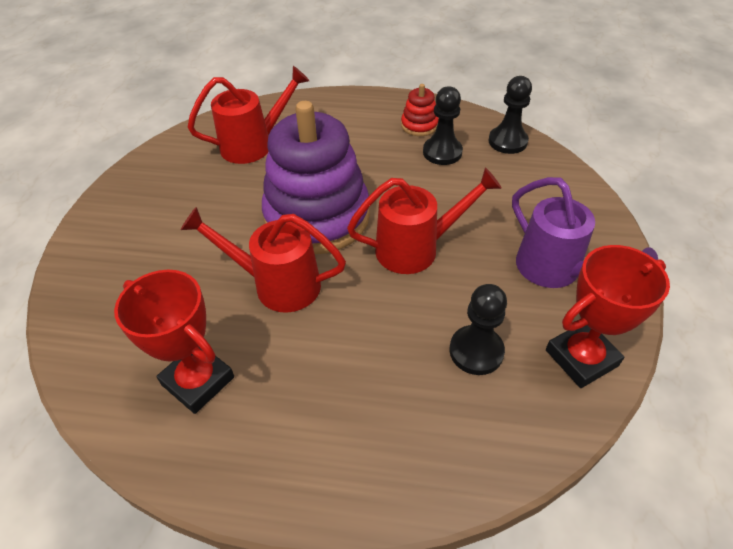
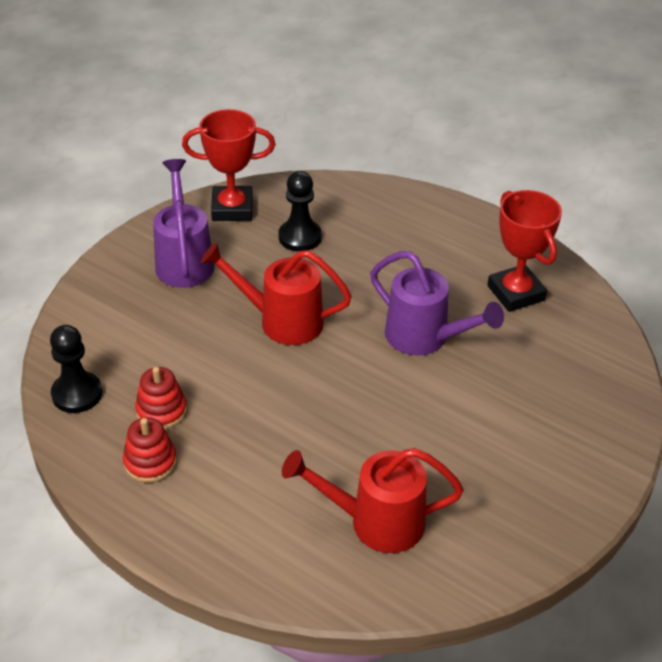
camera: 155 degrees left, 5 degrees down
red watering can [181,207,346,313] -> purple watering can [370,251,504,356]
purple stacking toy [262,101,370,254] -> none
black pawn [423,86,463,165] -> red stacking toy [135,367,187,429]

